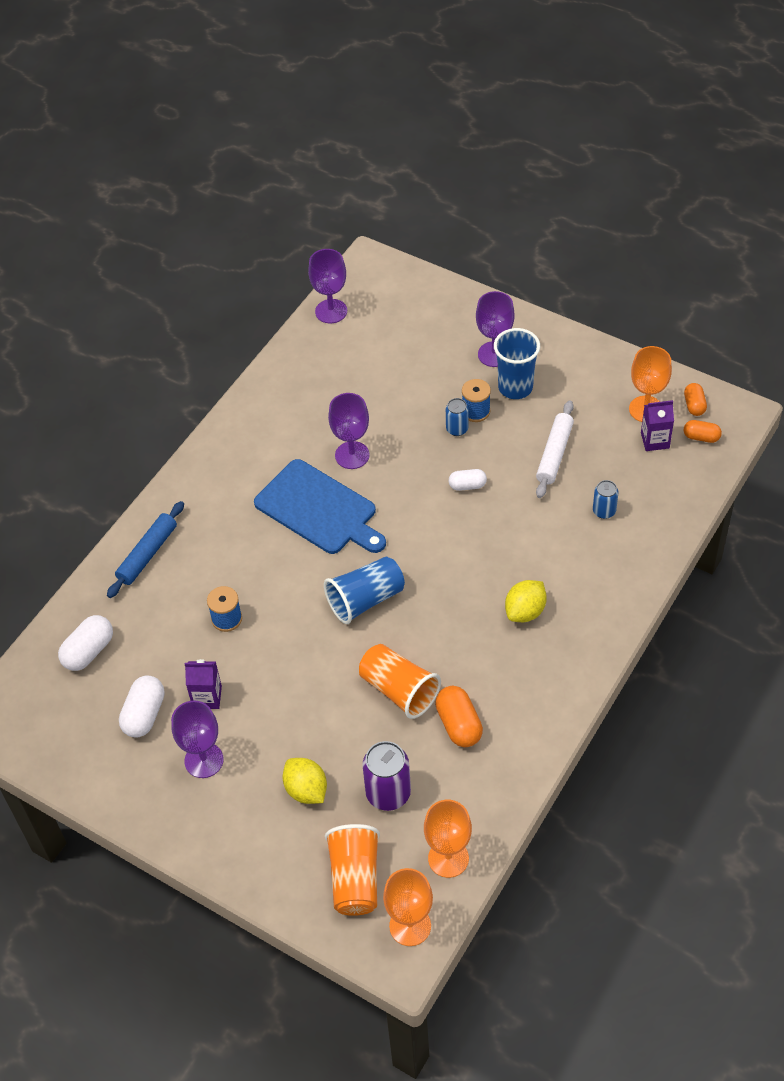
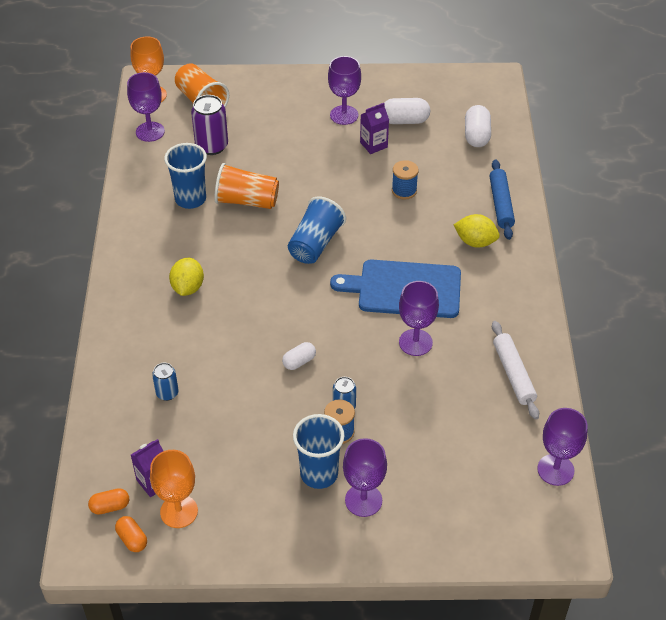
camera: 145 degrees right, 5 degrees down
white capsule [119,675,165,738] -> white capsule turned 75 degrees counterclockwise [384,98,430,124]
yellow lemon [283,758,327,804] -> yellow lemon moved to [454,214,500,248]
orange goblet [424,800,472,878] -> purple goblet [127,72,165,142]
orange capsule [435,686,483,747] -> blue cup [164,143,207,209]
white rolling pin [536,400,574,498] -> white rolling pin moved to [492,321,539,420]

